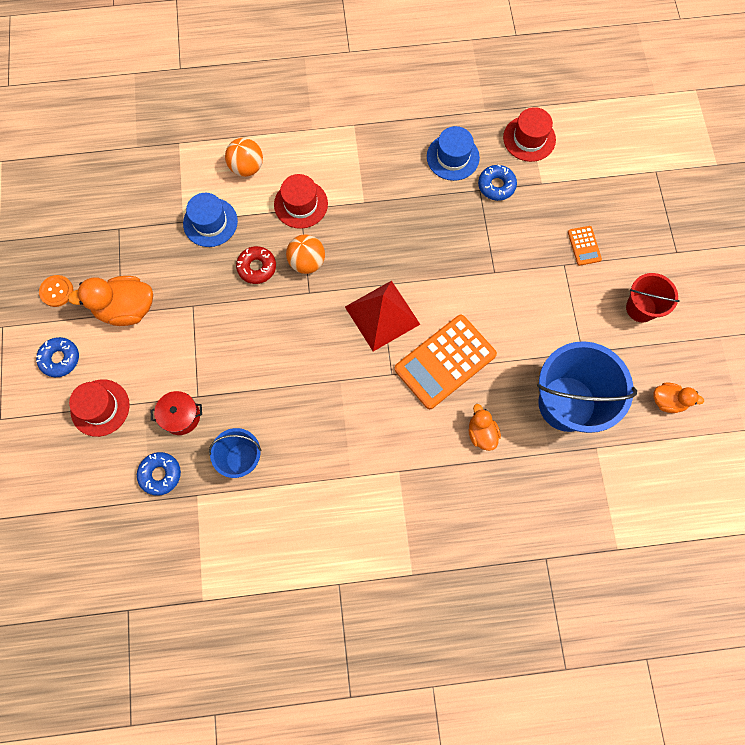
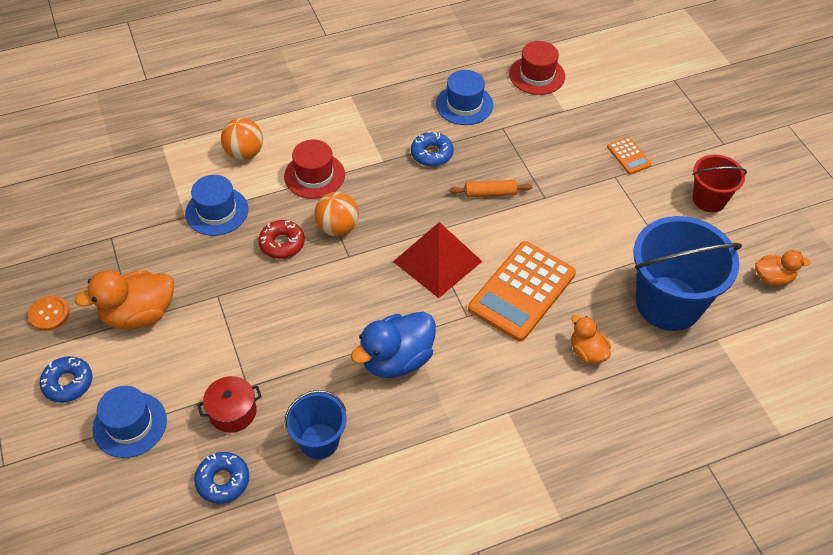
camera: 15 degrees left, 20 degrees down
red hat [69,379,130,437] -> blue hat [92,386,167,458]
blue donut [478,165,517,201] -> blue donut moved to [411,131,454,166]
none -> blue duck [351,312,436,378]
none -> orange rolling pin [450,180,533,197]

